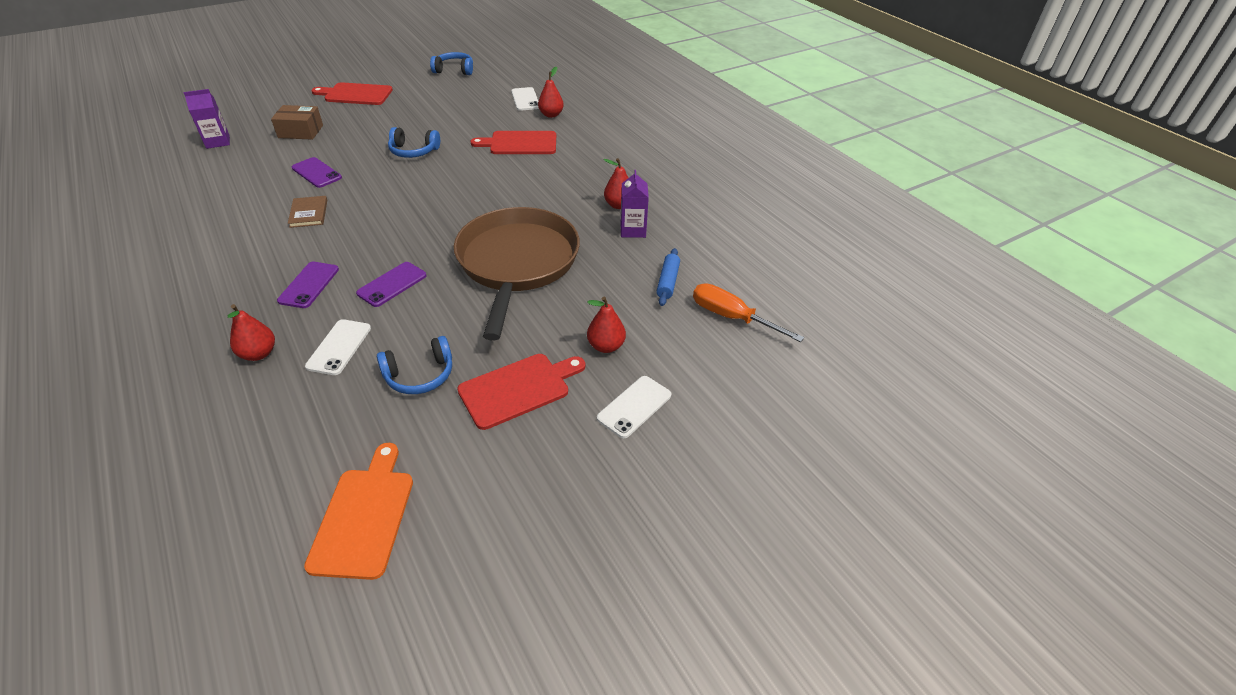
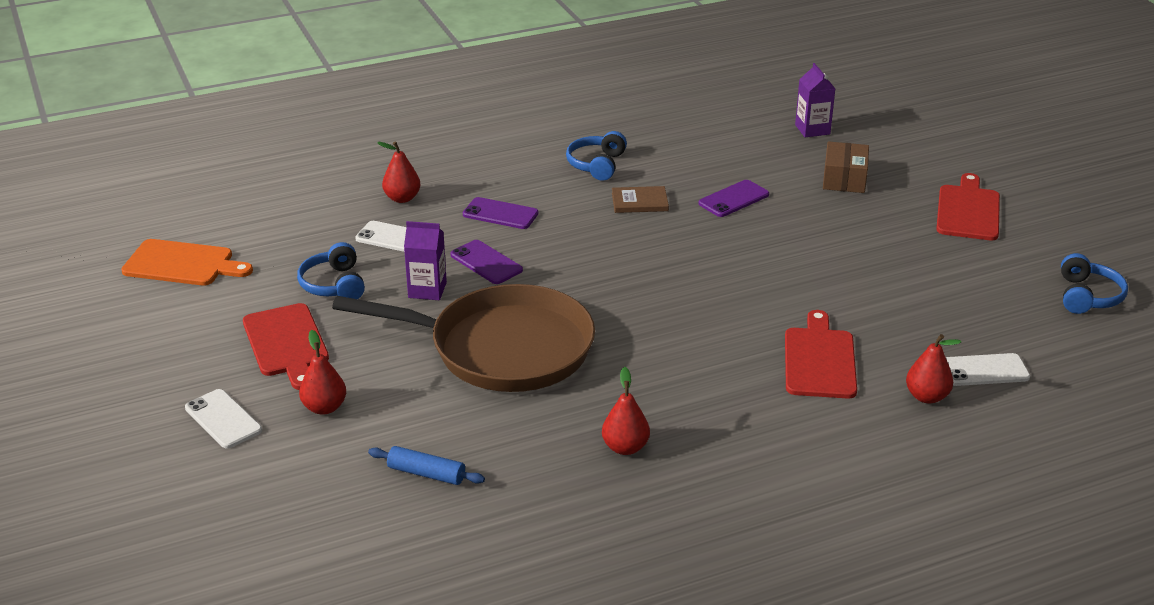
camera: 100 degrees right, 10 degrees down
blue headphones [388,127,440,158] -> blue headphones moved to [566,131,627,181]
purple carton [621,170,649,238] -> purple carton moved to [404,221,447,300]
orange screwdriver [693,283,804,342] -> none

